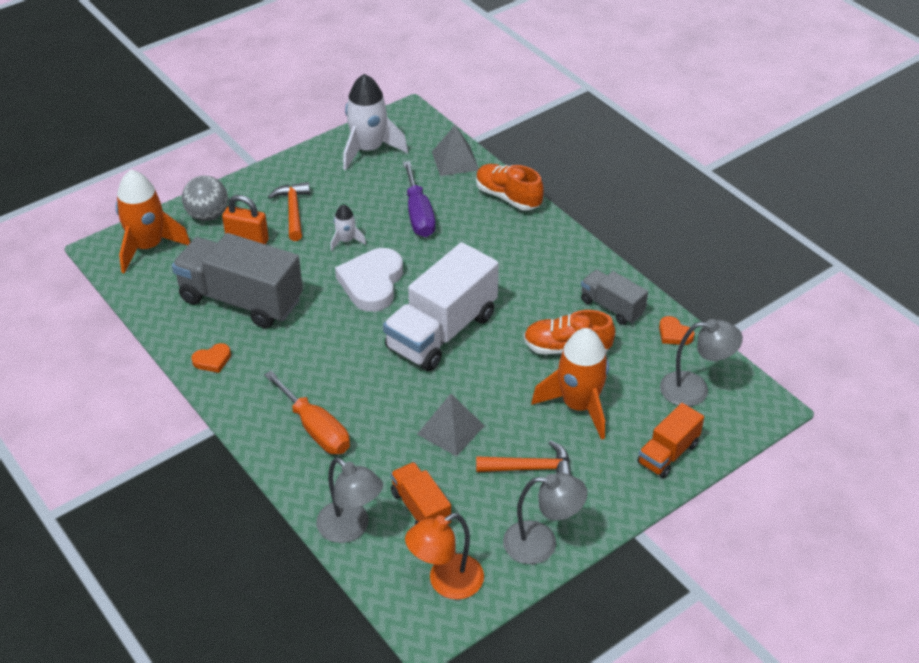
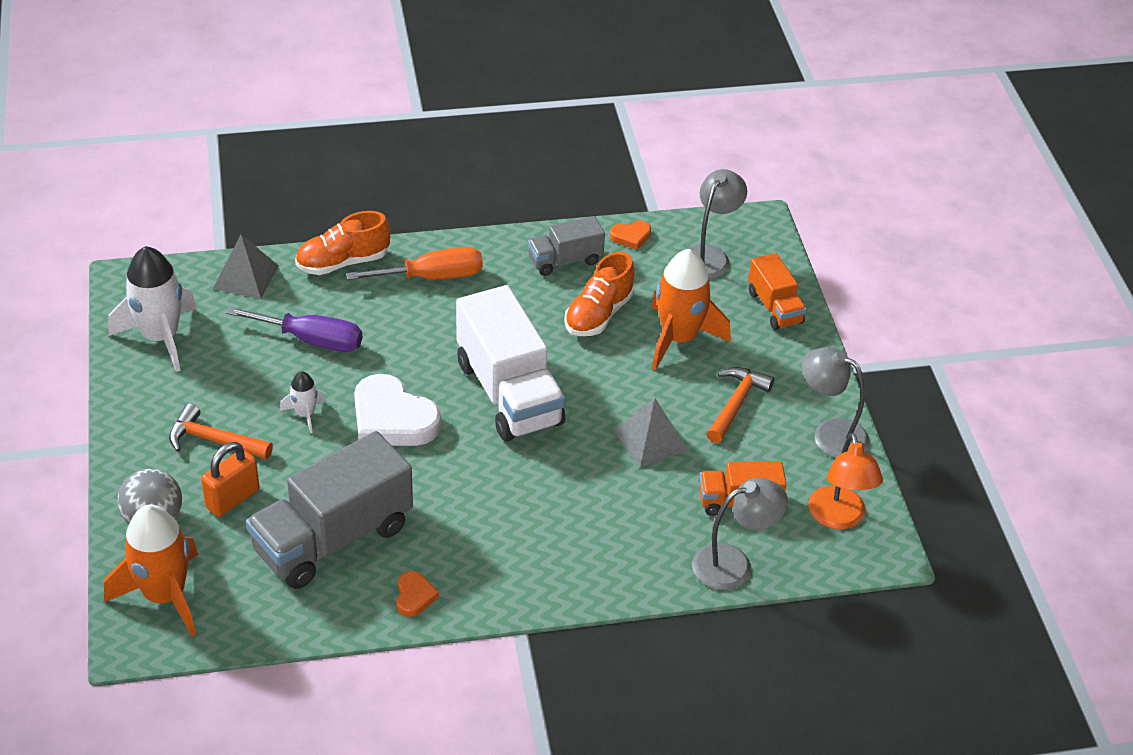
camera: 65 degrees left, 0 degrees up
orange screwdriver [264,371,350,454] -> orange screwdriver moved to [346,247,483,280]
grey lamp [503,473,588,564] -> grey lamp turned 90 degrees counterclockwise [802,347,870,458]

